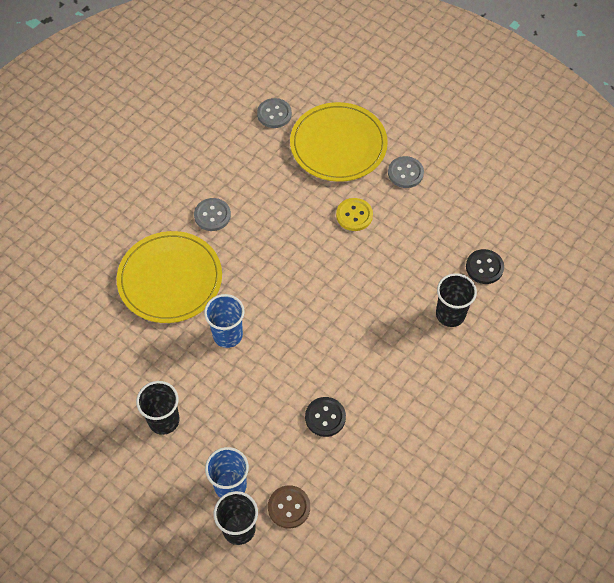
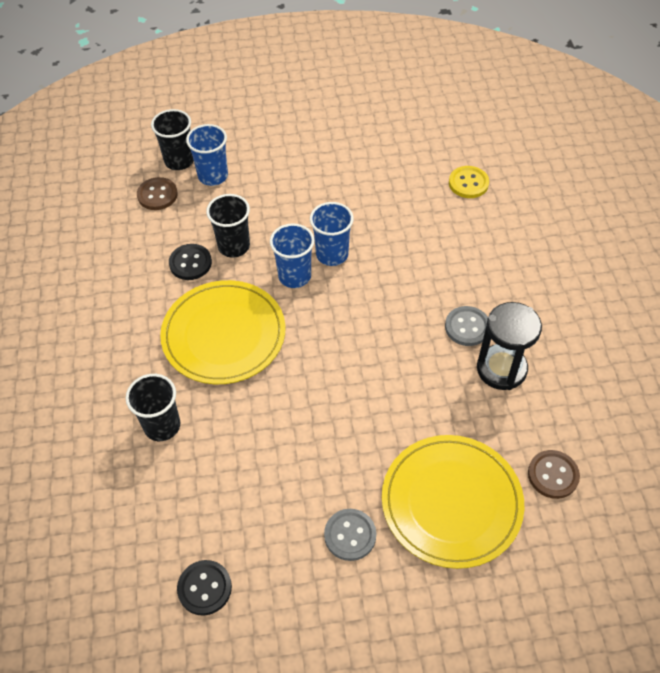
camera: 135 degrees right, 5 degrees down
yellow plate [117,231,222,323] -> yellow plate moved to [160,280,286,384]
black cup [136,381,180,435] -> black cup moved to [206,194,250,258]
grey button [257,98,292,128] -> brown button [528,450,580,499]
yellow button [336,198,373,231] -> yellow button moved to [449,166,489,198]
black button [466,249,504,284] -> black button moved to [177,560,232,616]
none -> blue cup [270,223,314,288]
none -> black hourglass [477,302,542,390]

